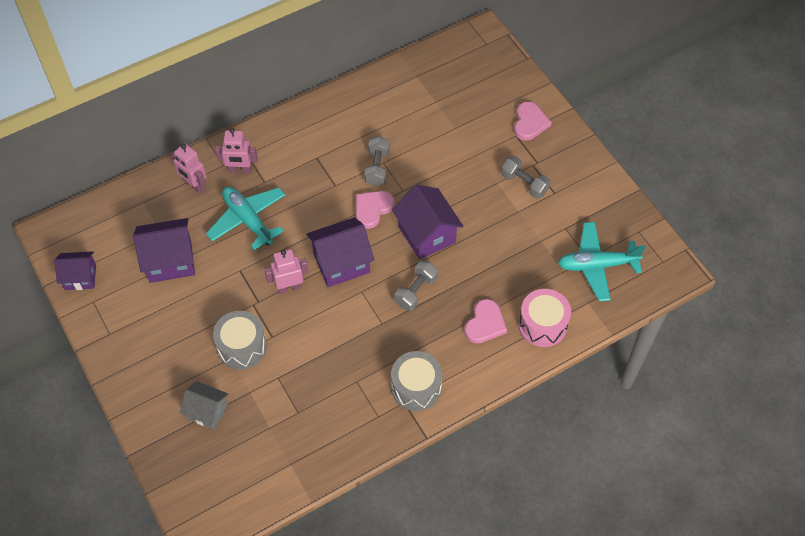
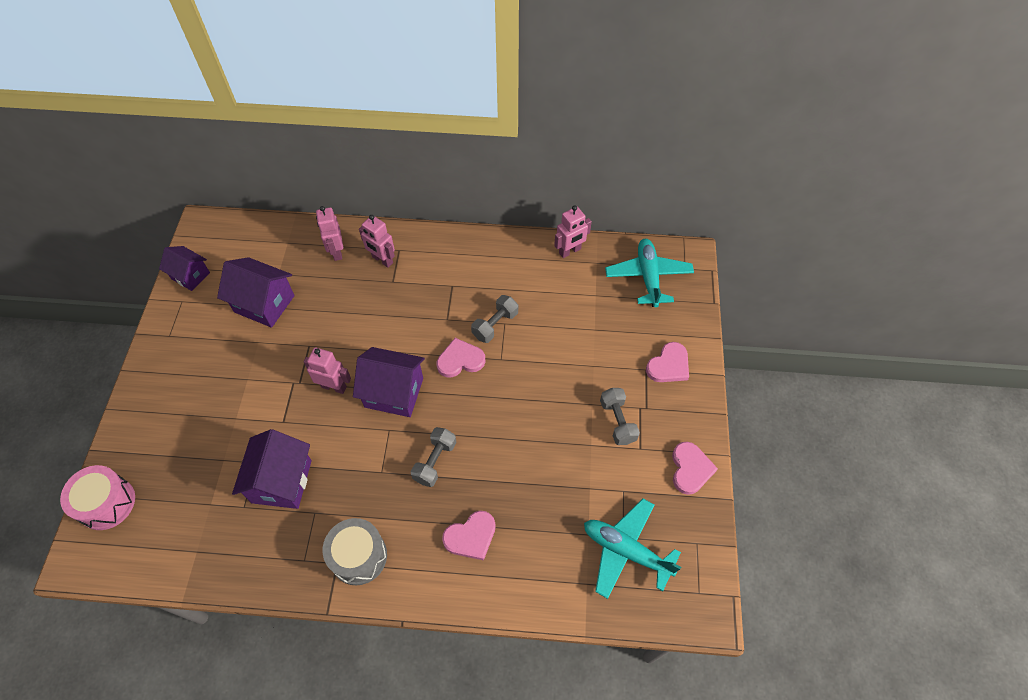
camera: 35 degrees right, 0 degrees up
grey house [179,381,228,430] -> none
turquoise plane [206,187,285,250] -> turquoise plane moved to [605,239,694,307]
grey drum [213,311,267,370] -> none
purple house [392,185,463,260] -> purple house moved to [232,429,312,509]
grey dumbbell [394,260,438,311] -> grey dumbbell turned 45 degrees counterclockwise [411,427,456,487]
pink drum [518,289,571,347] -> pink drum moved to [60,465,135,530]
none -> pink robot [554,205,592,258]
none -> pink heart [672,442,718,495]

